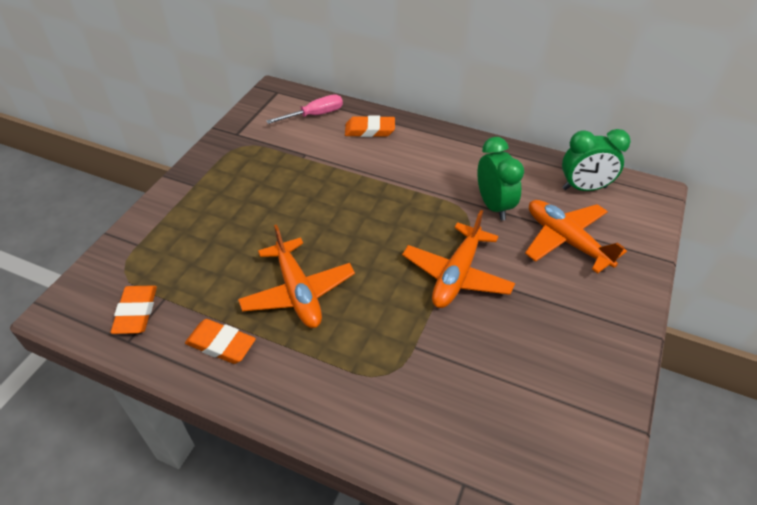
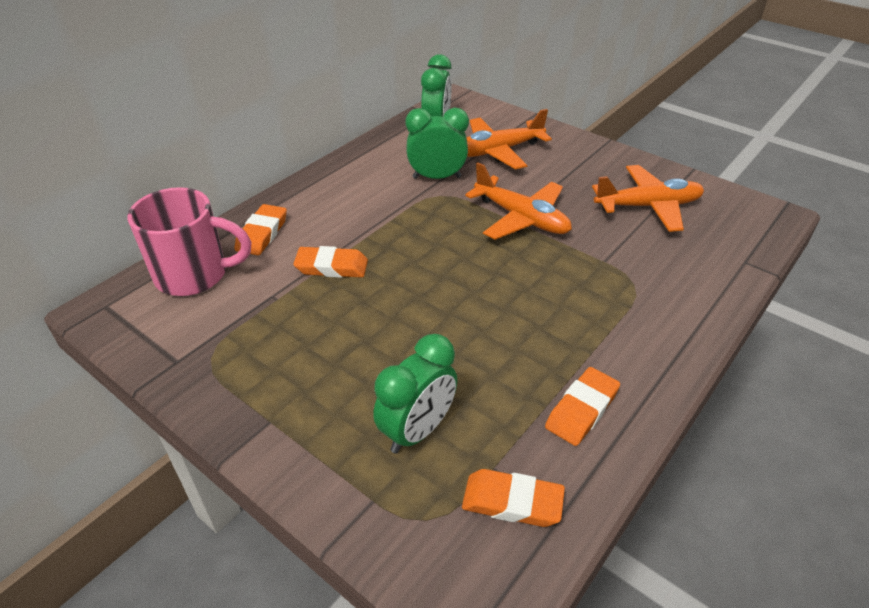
camera: 75 degrees left, 5 degrees down
orange plane [238,224,355,328] -> orange plane moved to [592,165,704,232]
pink screwdriver [266,95,343,124] -> pink mug [128,187,252,296]
none -> orange eraser [293,246,368,278]
none -> green clock [373,334,457,453]

